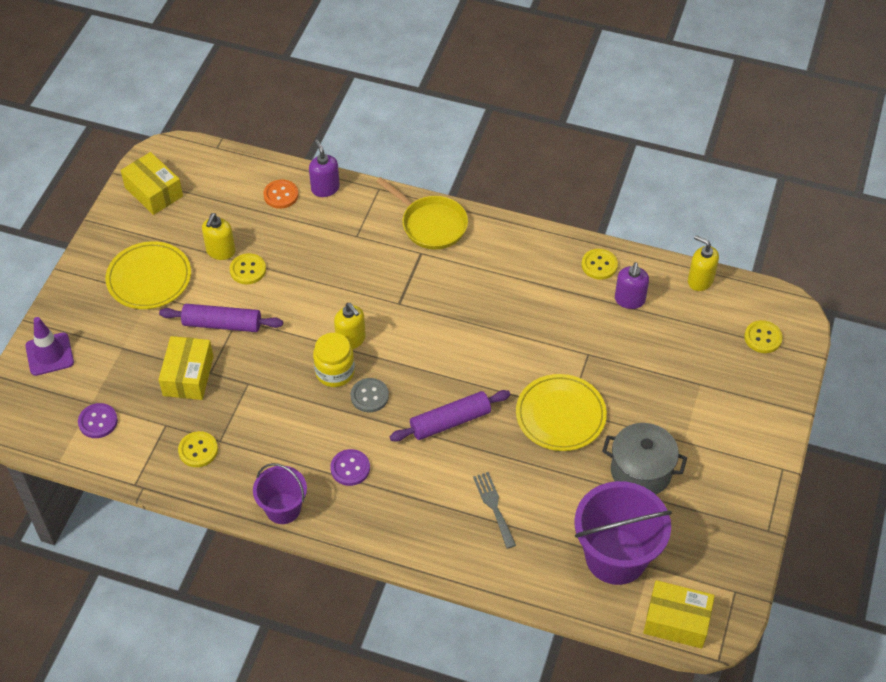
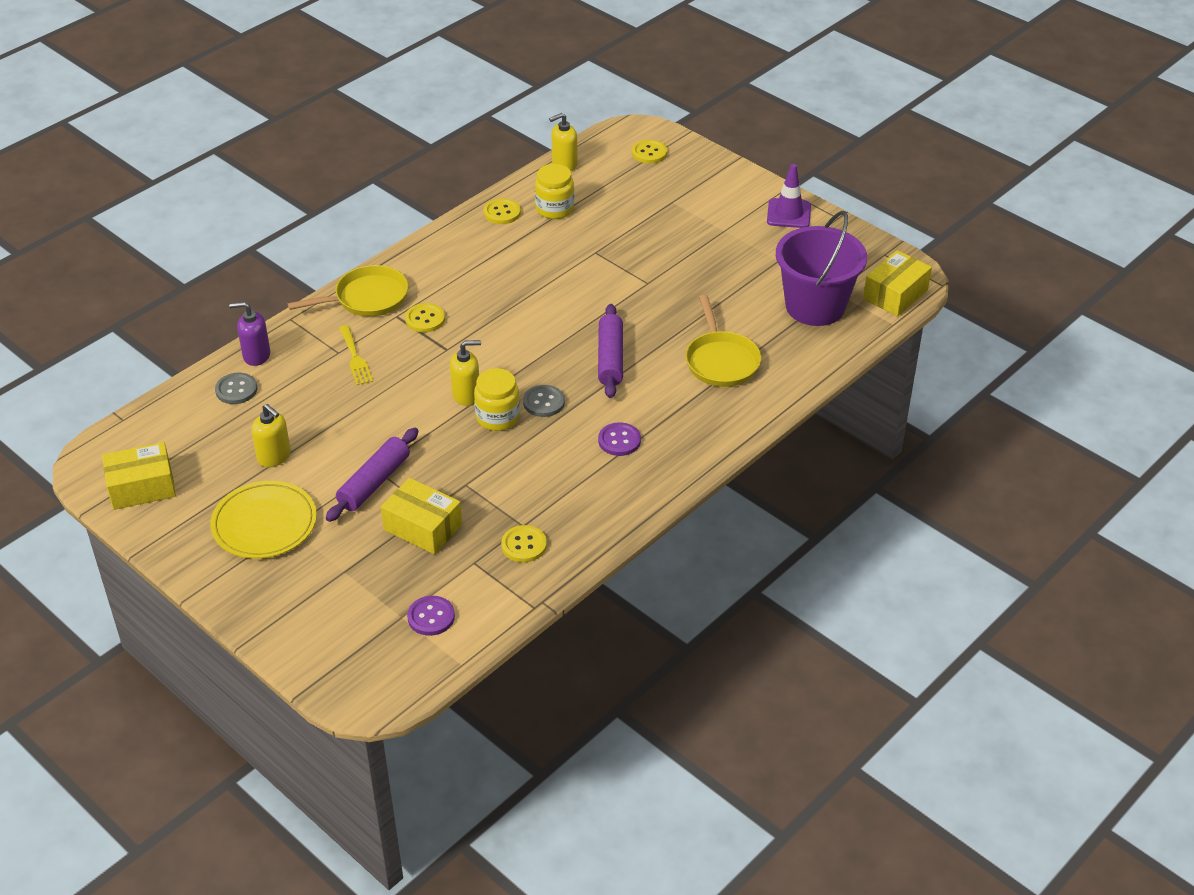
camera: 65 degrees left, 10 degrees down
purple traffic cone [25,317,74,376] -> purple traffic cone moved to [767,164,811,228]
yellow button [230,253,266,284] -> yellow button moved to [405,303,445,333]
purple bucket [253,463,307,524] -> none
orange button [263,180,299,209] -> grey button [215,373,257,404]
grey fork [473,472,516,549] -> yellow pan [685,295,761,387]
yellow plate [516,374,607,451] -> none
grey pot [602,423,687,495] -> none
purple soap dispenser [615,262,649,309] -> yellow jar [535,164,574,219]
none -> yellow fork [339,325,373,385]

